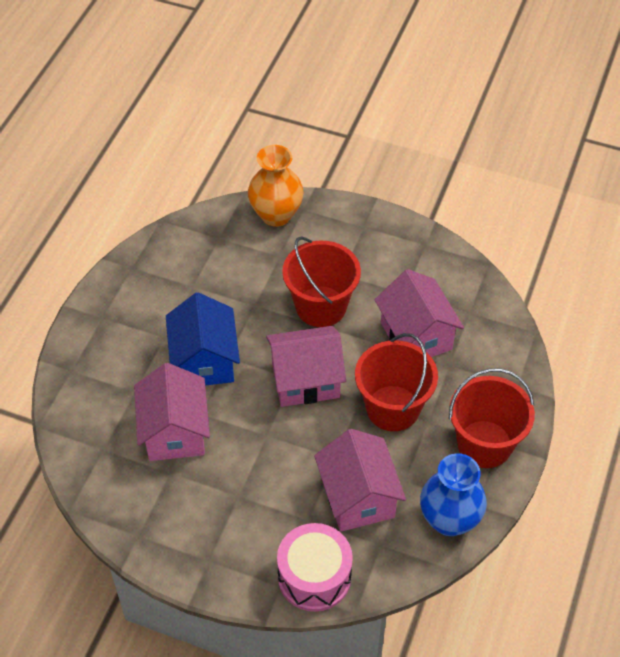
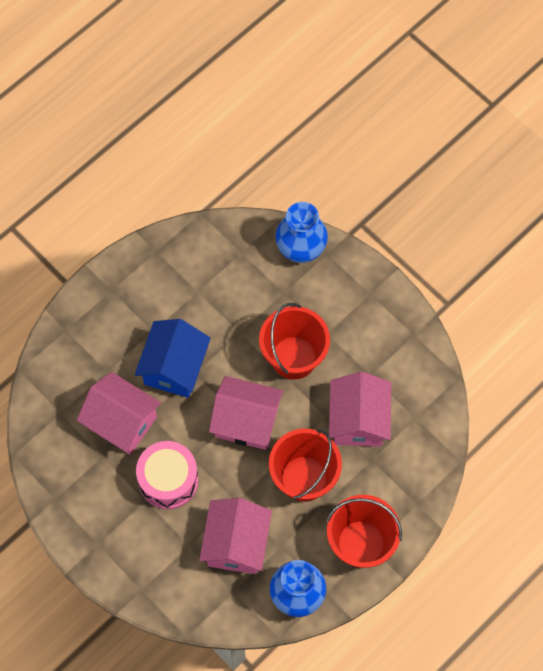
camera: 25 degrees right, 15 degrees up
pink house [134,363,210,461] -> pink house turned 75 degrees counterclockwise [77,372,161,455]
orange vase [248,145,304,227] -> blue vase [275,202,328,263]
pink drum [277,523,353,612] -> pink drum moved to [136,441,198,509]

